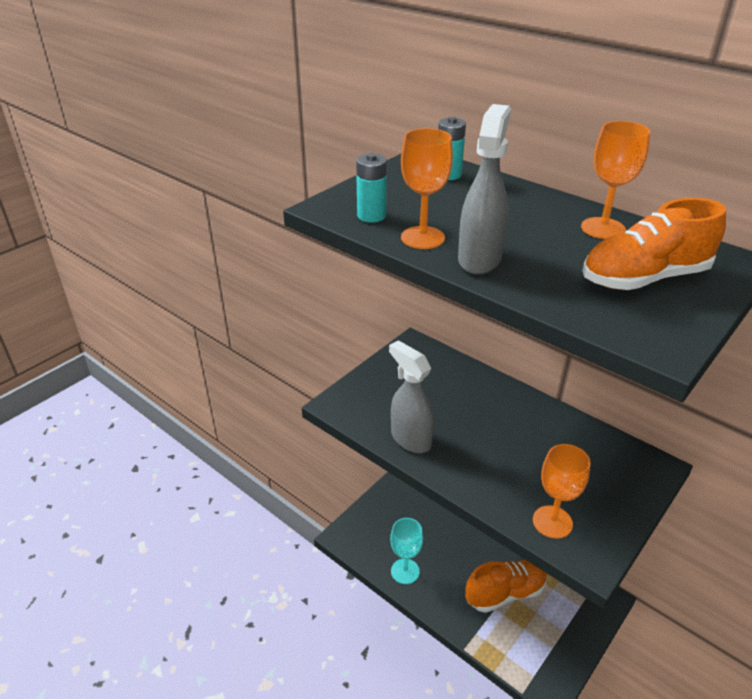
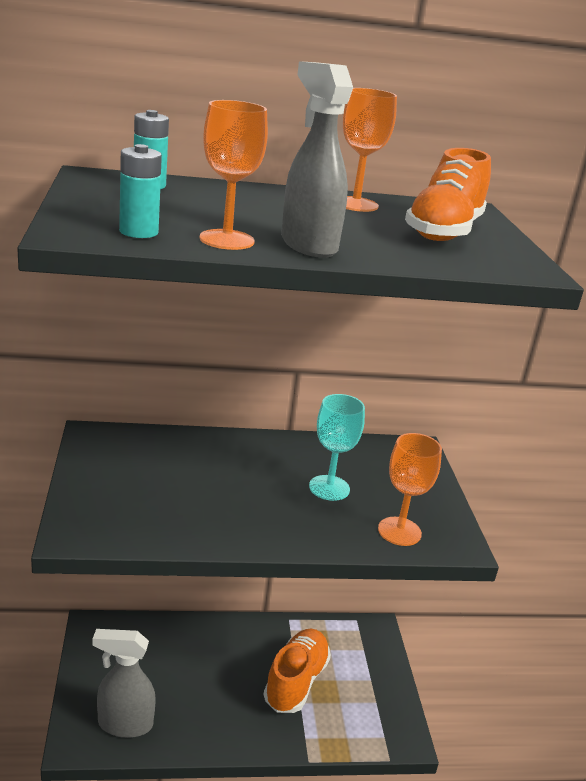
camera: 50 degrees left, 10 degrees down
grey spray bottle [389,340,434,453] -> grey spray bottle moved to [93,629,156,738]
turquoise goblet [390,518,423,584] -> turquoise goblet moved to [309,394,365,501]

